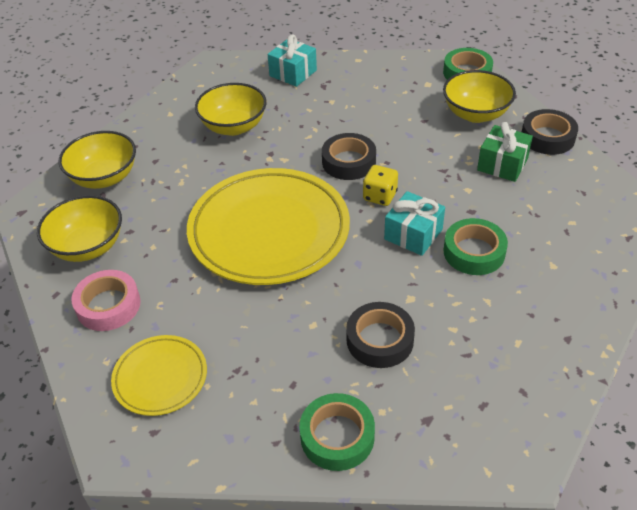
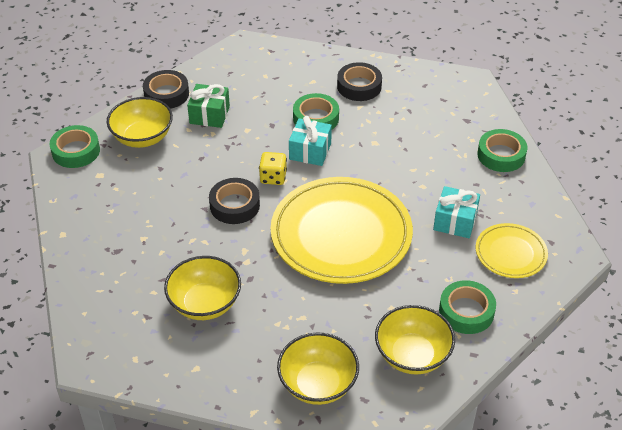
camera: 110 degrees left, 0 degrees up
pink tape [71,270,141,331] -> green tape [439,280,496,334]
turquoise gift [268,34,317,87] -> turquoise gift moved to [433,186,480,238]
black tape [346,302,415,368] -> black tape moved to [337,62,382,101]

